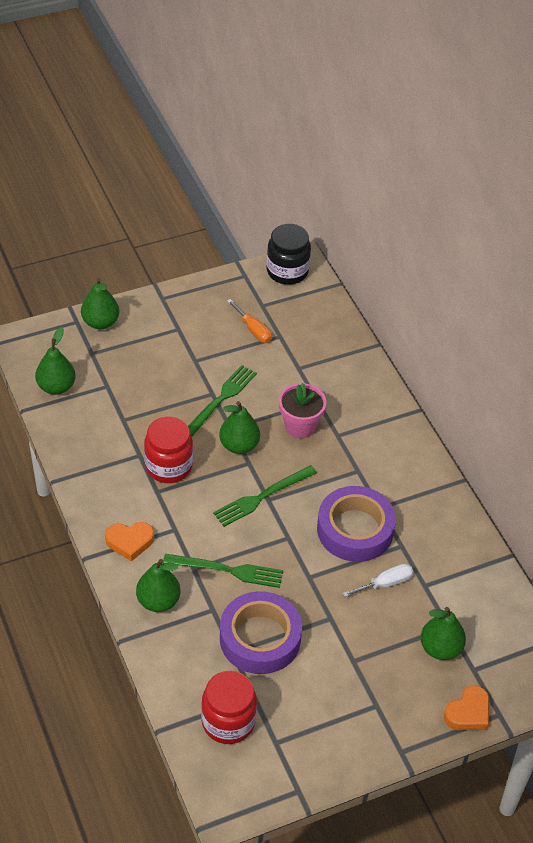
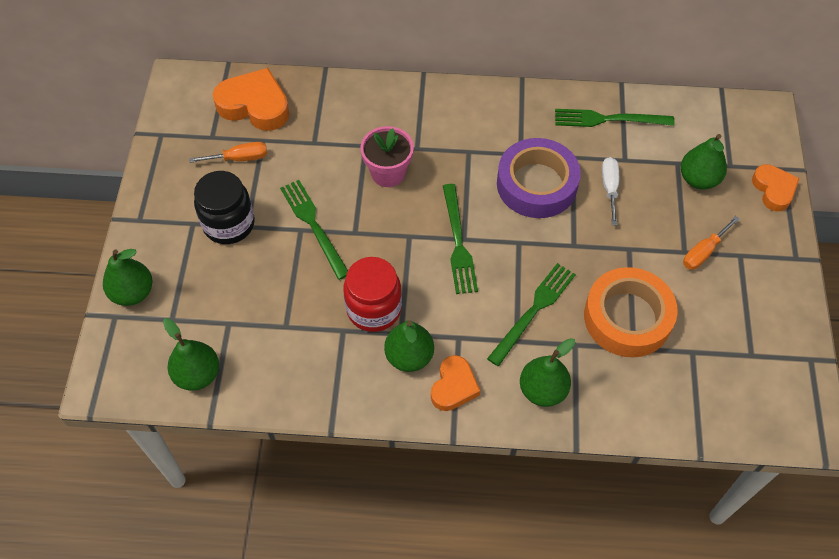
camera: 60 degrees left, 10 degrees up
red jar [201,671,257,744] -> none
green pear [219,401,260,454] -> green pear moved to [384,321,434,372]
purple tape [220,591,302,674] -> orange tape [584,267,678,357]
black jar [267,224,311,285] -> black jar moved to [194,171,255,244]
none -> orange heart [213,68,290,131]
none -> green fork [555,109,674,127]
none -> orange screwdriver [683,216,740,270]

